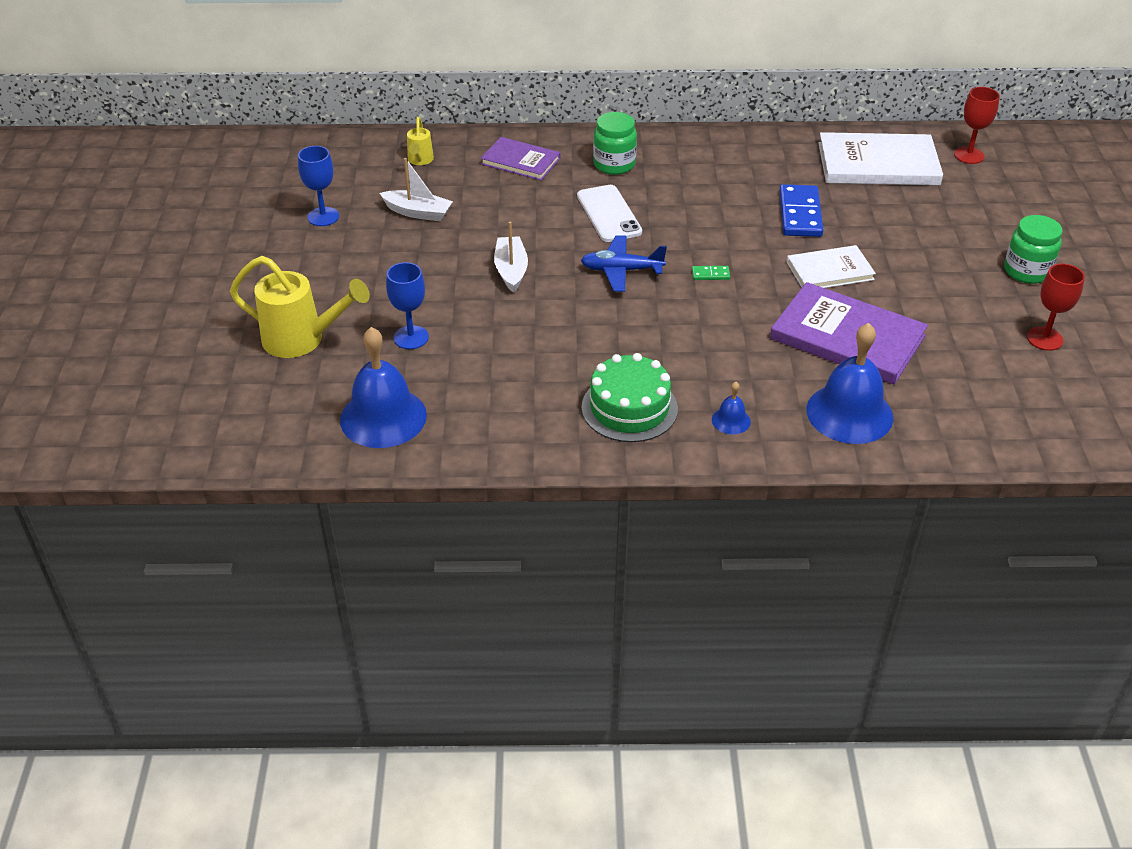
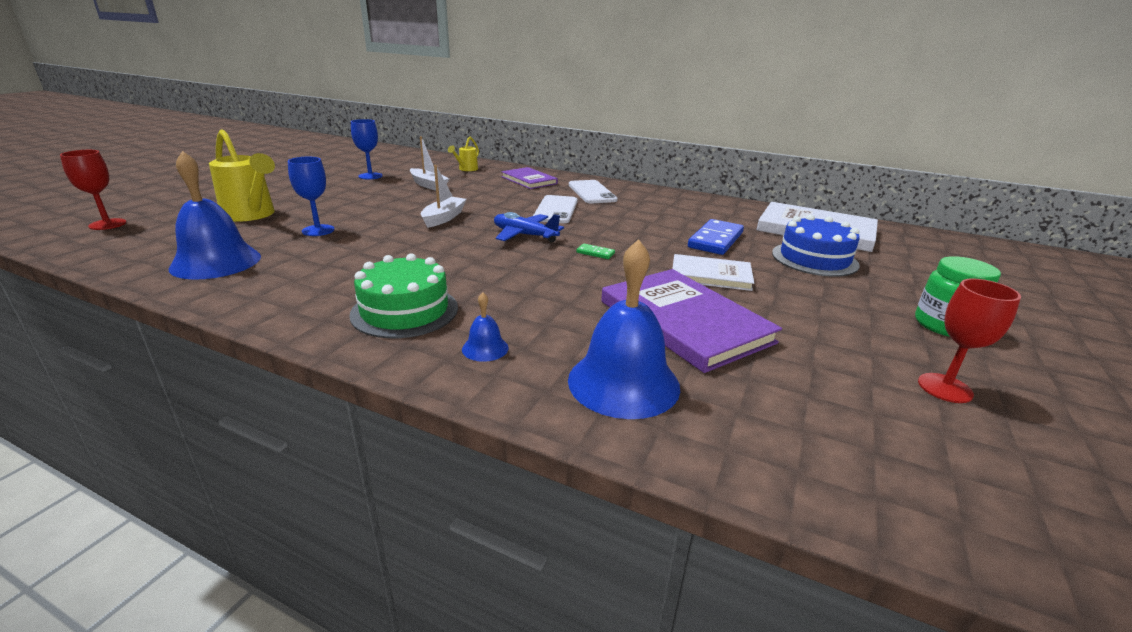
camera: 25 degrees right, 15 degrees down
green jar [593,112,637,175] -> white phone [569,180,618,203]
red goblet [954,87,1000,164] -> red goblet moved to [60,150,126,230]
none -> blue cake [772,215,860,277]

